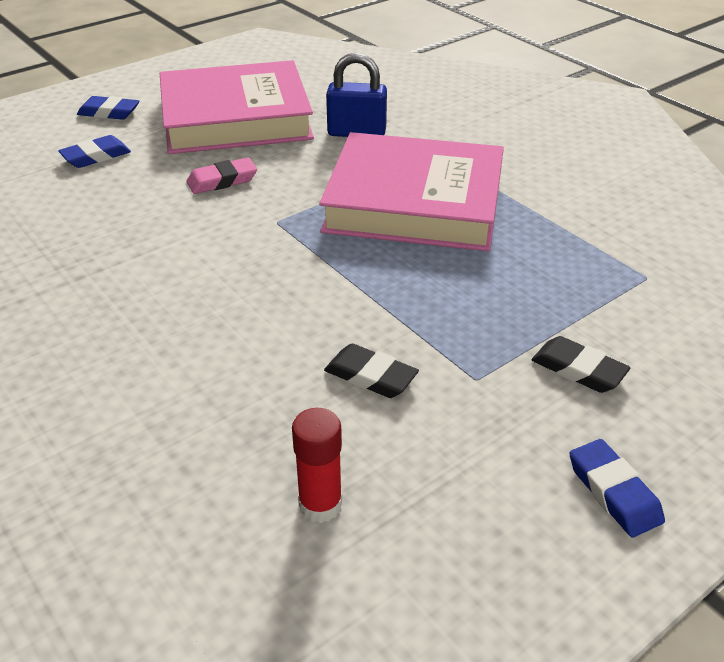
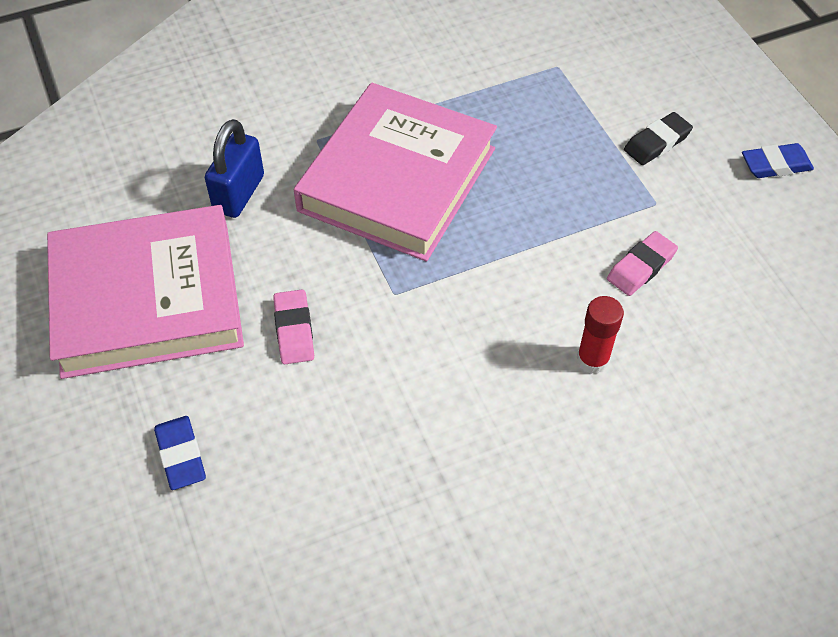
camera: 75 degrees left, 15 degrees up
blue eraser [77,96,139,120] -> none
pink book [160,60,314,154] -> pink book turned 75 degrees clockwise [47,205,244,379]
red glue stick [292,408,342,523] -> red glue stick moved to [577,296,624,374]
black eraser [324,344,419,398] -> pink eraser [607,231,678,296]

